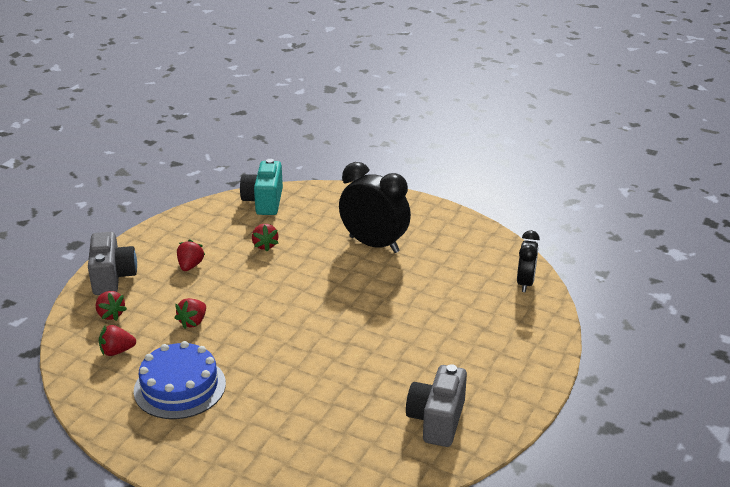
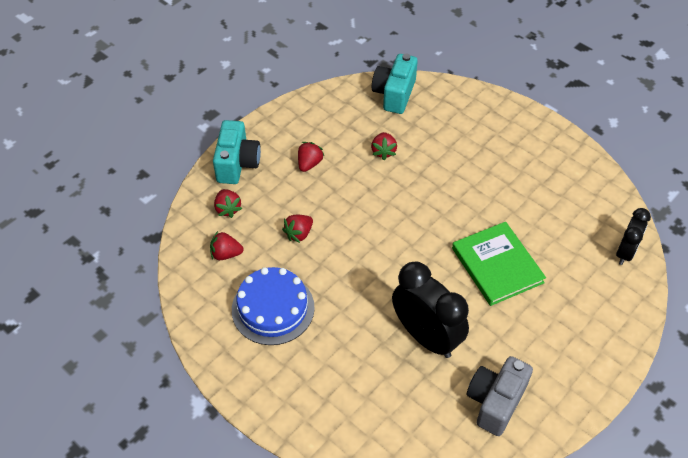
camera: 15 degrees right, 20 degrees up
grey camera [88,232,137,295] -> turquoise camera [213,120,261,184]
black clock [339,162,411,253] -> black clock moved to [392,261,469,358]
none -> green book [452,222,546,306]

